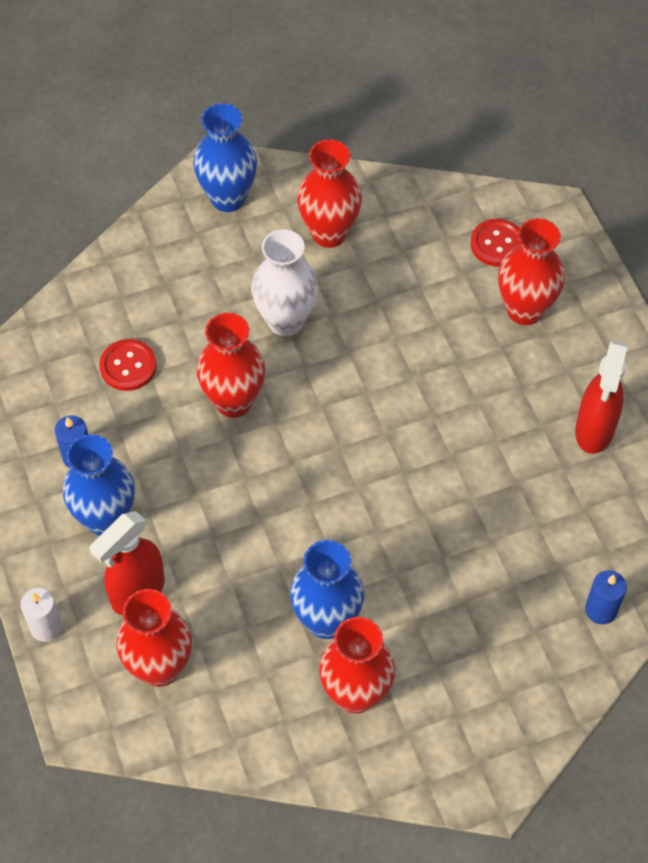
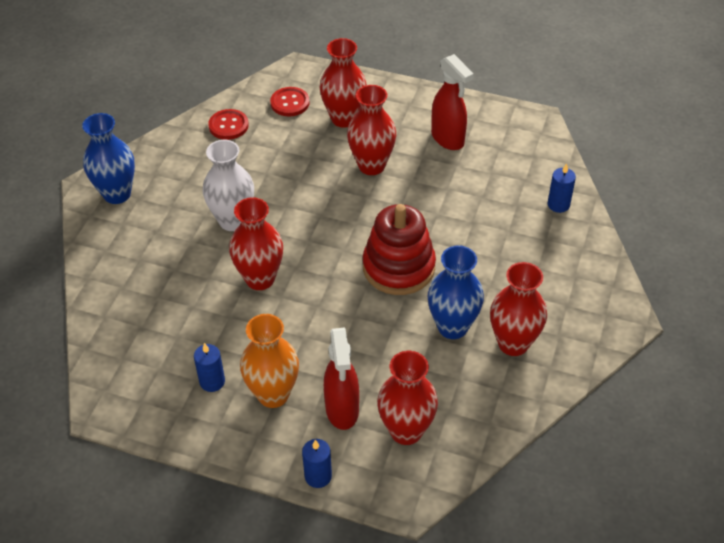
camera: 50 degrees left, 10 degrees down
white candle [20,588,62,642] -> blue candle [302,439,332,488]
blue vase [63,434,135,536] -> orange vase [240,314,299,408]
red button [99,339,157,391] -> red button moved to [208,109,249,140]
red vase [297,139,362,248] -> red vase moved to [347,85,396,175]
none -> red stacking toy [363,204,436,295]

